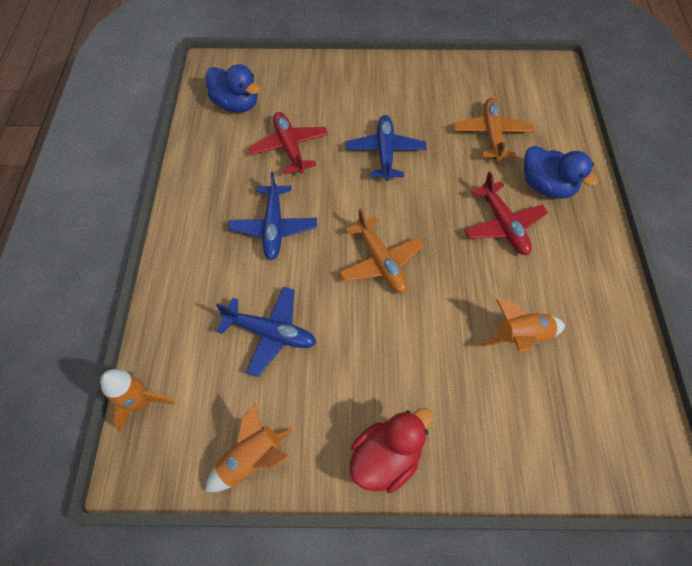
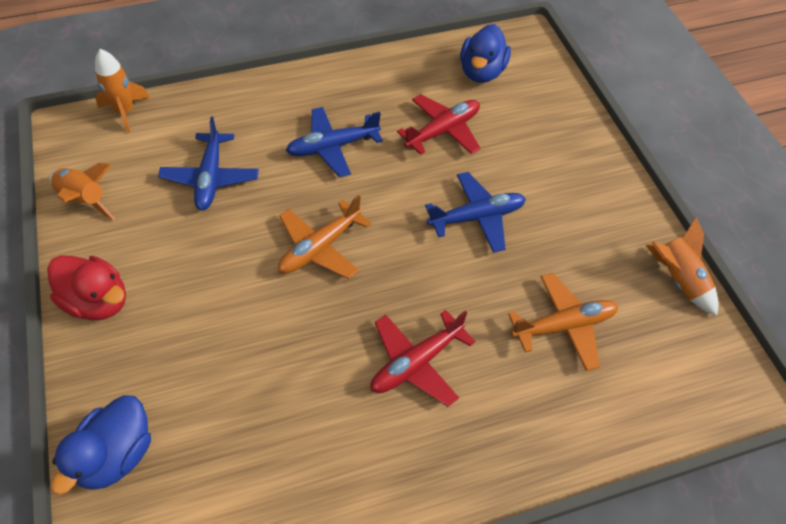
camera: 70 degrees right, 5 degrees down
orange rocket [480,299,565,352] -> orange rocket moved to [646,217,719,316]
blue duck [524,146,599,199] -> blue duck moved to [51,395,151,495]

